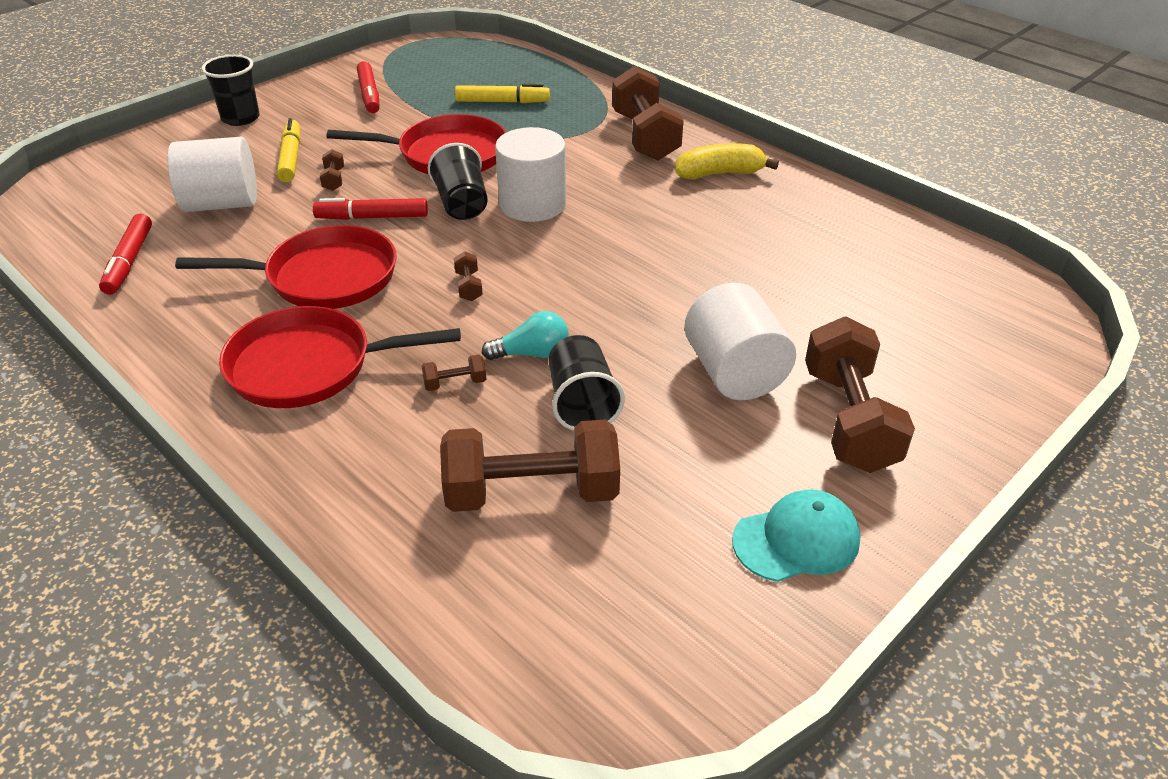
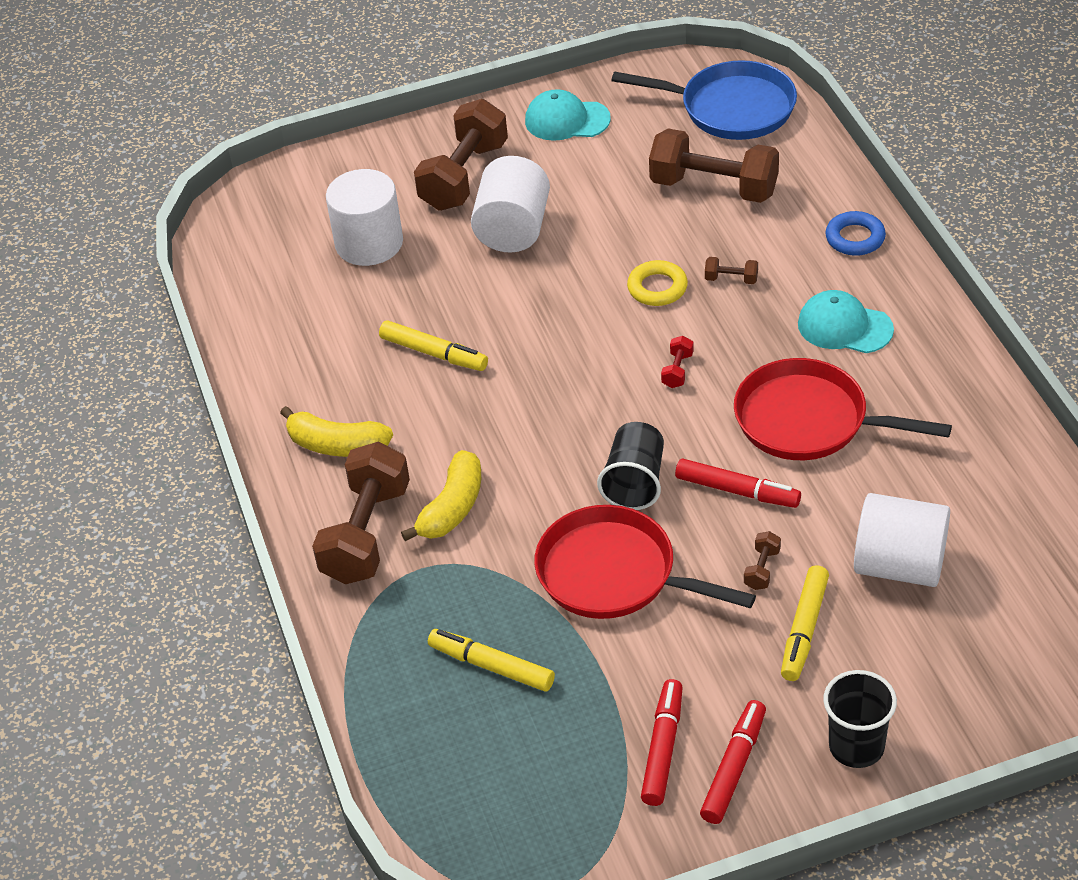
camera: 150 degrees left, 5 degrees up
red marker [99,214,152,295] -> red marker moved to [700,700,766,824]
red pan [219,306,461,408] -> turquoise cap [798,290,894,353]
brown dumbbell [454,251,483,301] -> red dumbbell [661,336,694,388]
turquoise light bulb [482,311,569,360] -> yellow ring [627,260,688,306]
white cylinder [495,127,566,222] -> white cylinder moved to [326,169,403,266]
black cup [549,335,625,431] -> none
none -> yellow marker [379,320,488,371]
none -> yellow banana [401,450,481,541]
none -> blue pan [612,60,797,140]
none -> blue ring [825,211,886,256]

